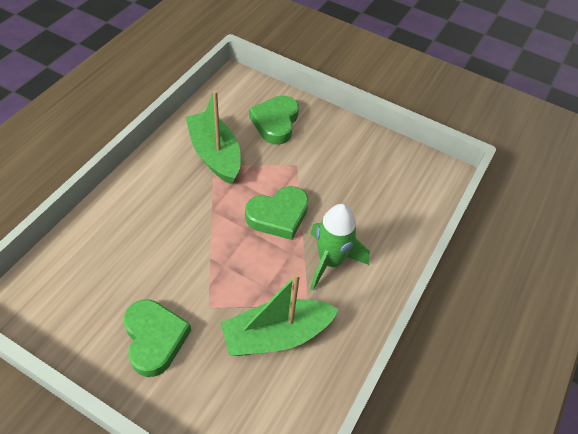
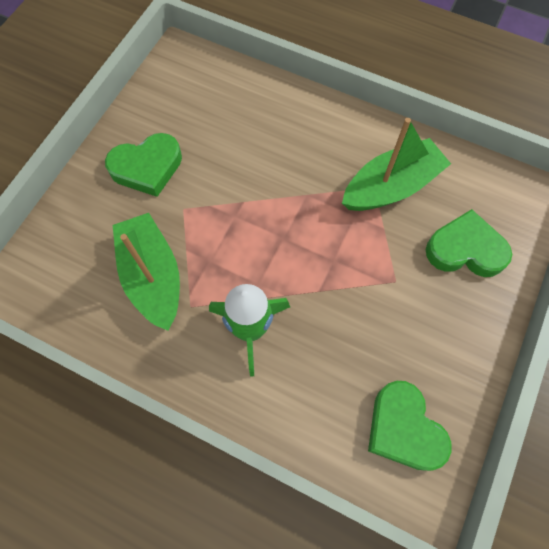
camera: 90 degrees right, 15 degrees up
green heart [245,186,309,240] -> green heart moved to [368,381,452,471]

